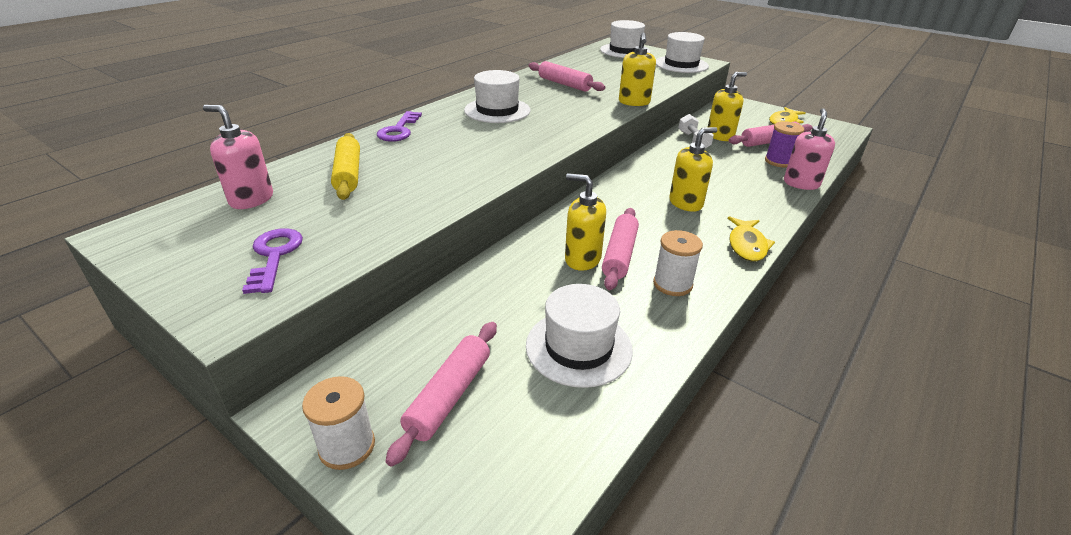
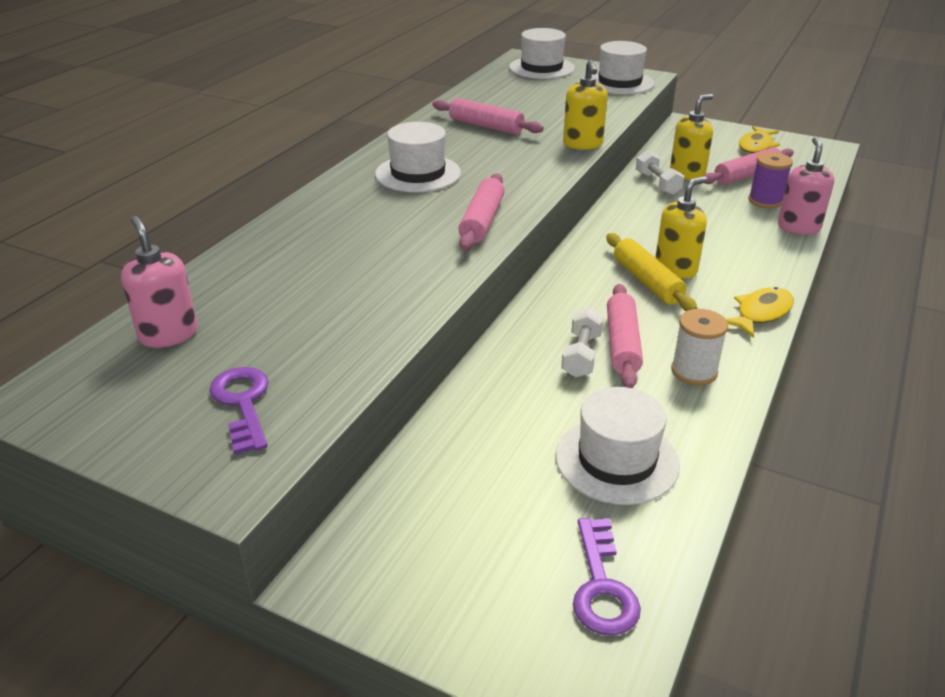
camera: 10 degrees left, 0 degrees up
pink soap dispenser [203,105,273,209] -> pink soap dispenser turned 45 degrees clockwise [121,216,198,348]
white spool [302,376,375,470] -> none
yellow rolling pin [331,133,360,200] -> yellow rolling pin moved to [606,233,698,311]
purple key [377,111,422,142] -> purple key moved to [573,518,641,636]
pink rolling pin [385,322,497,467] -> pink rolling pin moved to [459,173,504,250]
yellow soap dispenser [565,173,606,271] -> white dumbbell [561,307,604,377]
yellow fish [728,216,775,262] -> yellow fish turned 135 degrees counterclockwise [725,287,794,338]

